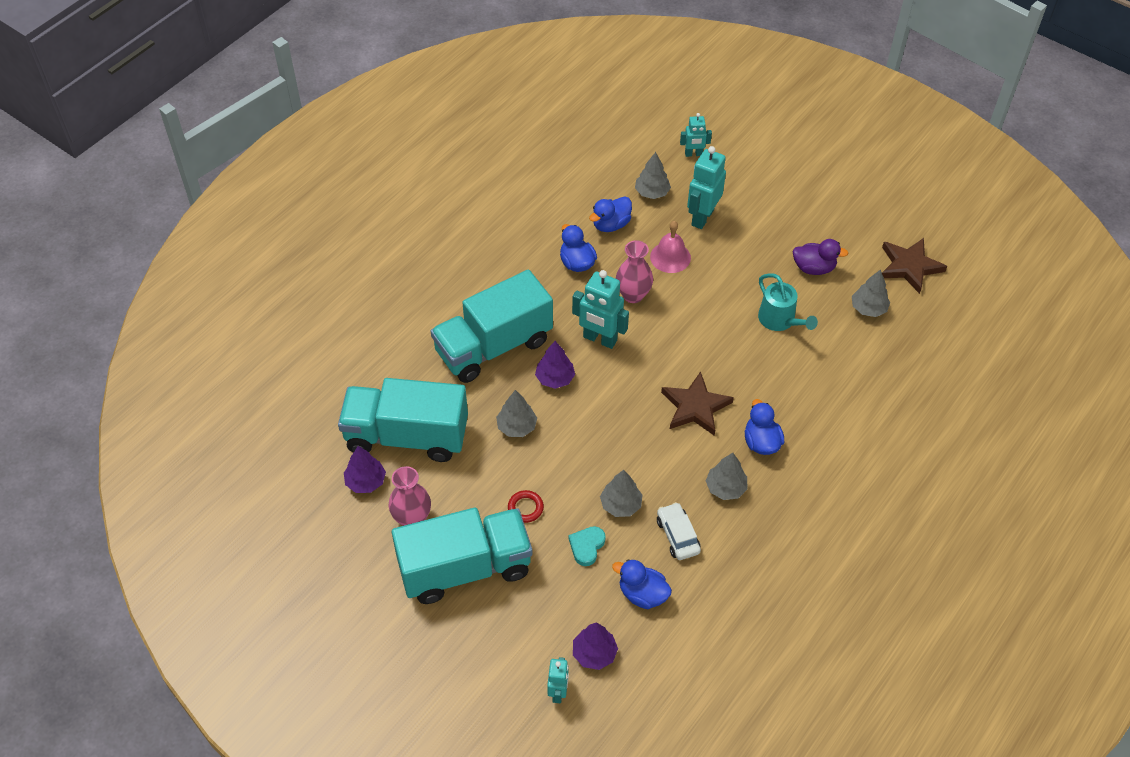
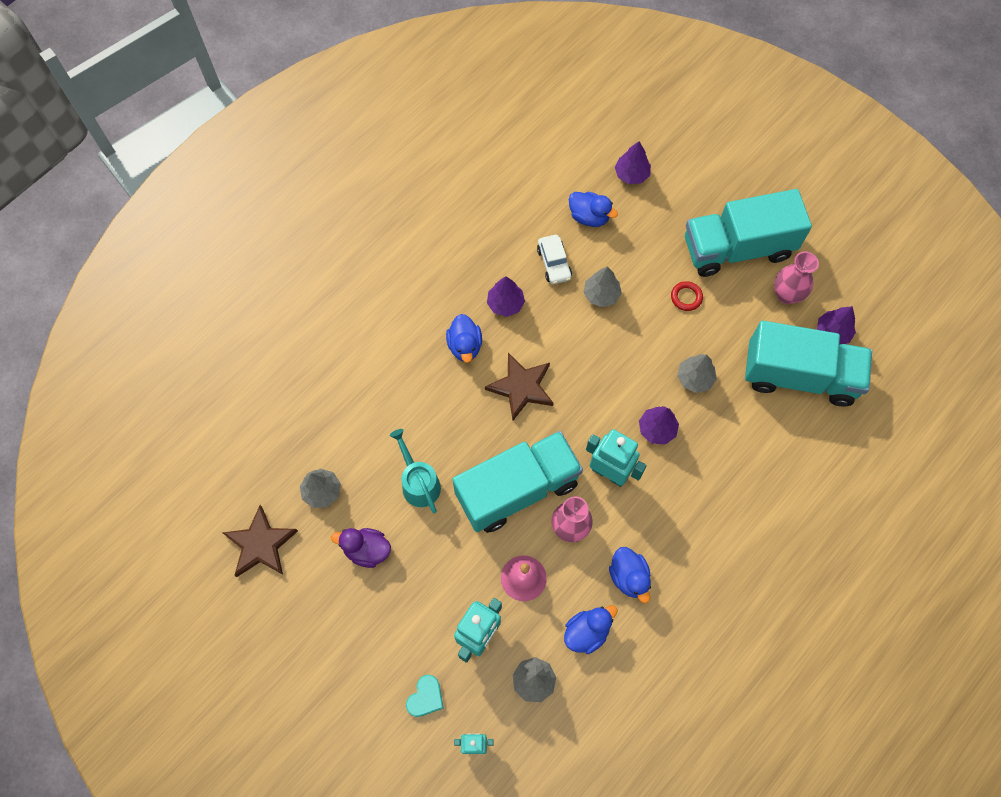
camera: 175 degrees left, 15 degrees up
turquoise truck [431,270,553,383] -> turquoise truck moved to [452,431,583,533]
turquoise robot [547,657,569,703] -> none
turquoise heart [569,526,606,566] -> turquoise heart moved to [406,675,444,717]
grey tree [706,453,748,500] -> purple tree [487,276,525,317]

